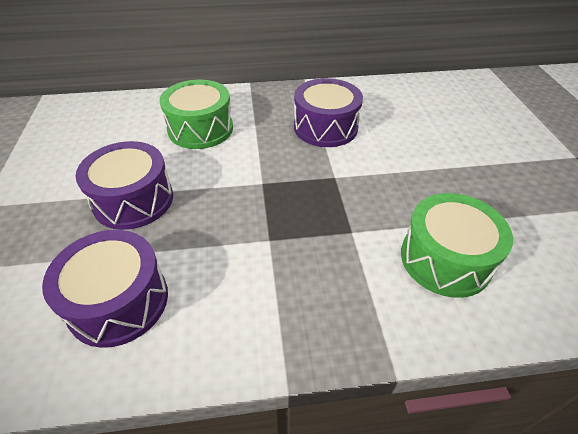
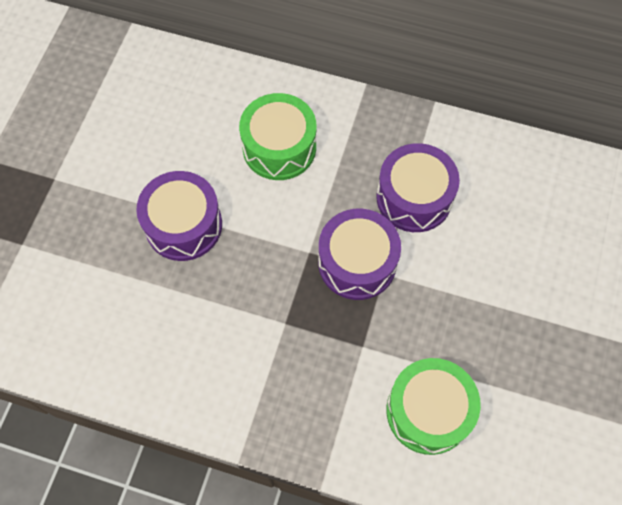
camera: 25 degrees right, 20 degrees up
purple drum [42,230,168,348] -> purple drum moved to [318,209,401,300]

